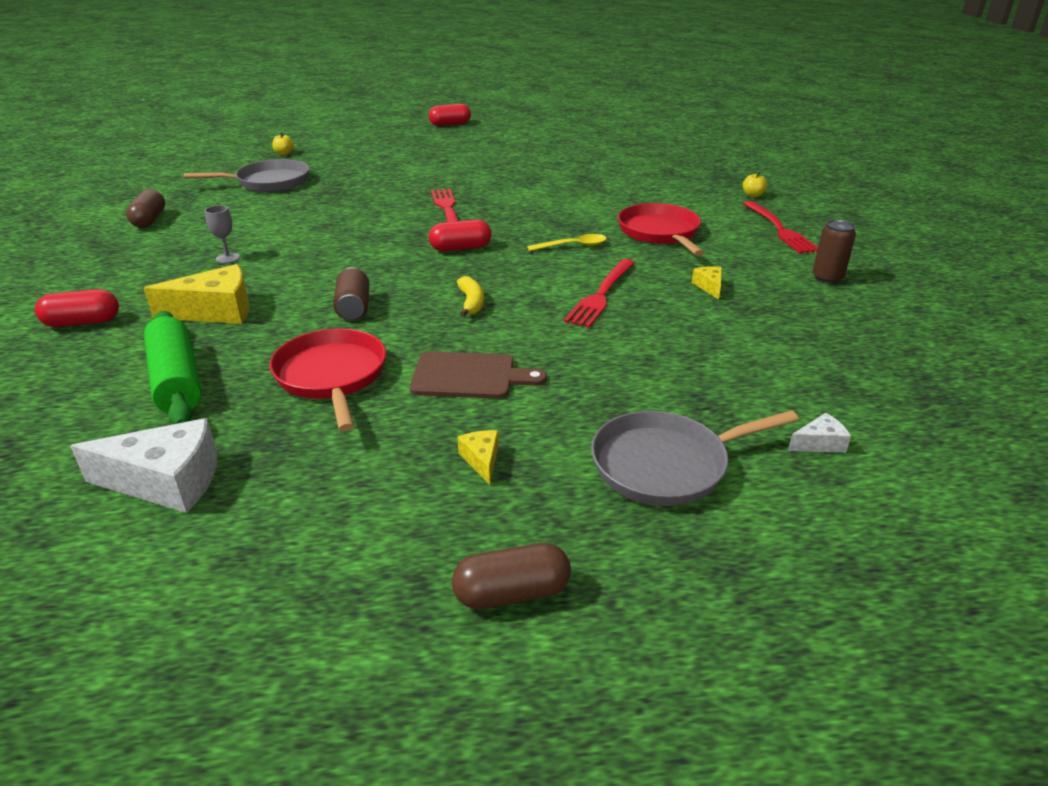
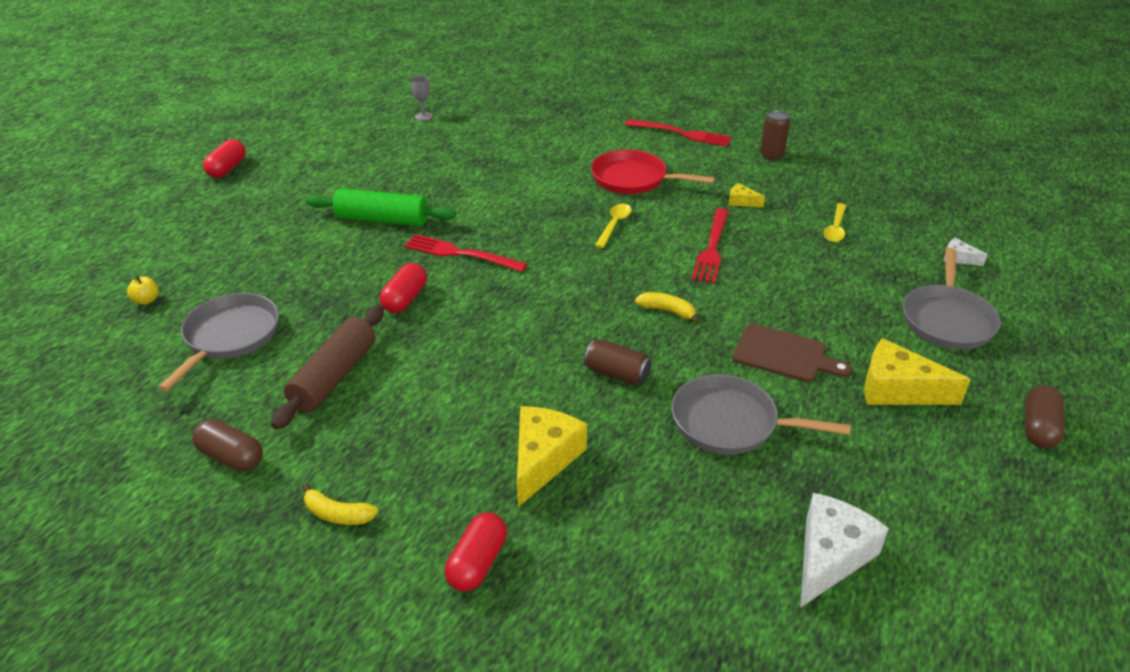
camera: 55 degrees left, 5 degrees up
green rolling pin [144,310,202,424] -> green rolling pin moved to [306,188,456,226]
grey goblet [205,205,240,263] -> grey goblet moved to [411,76,433,121]
red pan [269,328,386,431] -> grey pan [671,374,851,454]
brown cutting board [410,351,547,399] -> brown cutting board turned 75 degrees clockwise [733,324,852,382]
red capsule [429,219,492,252] -> red capsule moved to [380,263,427,313]
yellow cheese [458,430,499,485] -> yellow cheese [864,338,971,405], size x2.08
red fork [564,259,635,328] -> red fork turned 45 degrees clockwise [692,208,729,284]
yellow apple [743,171,769,198] -> none
white cheese [788,413,851,453] -> white cheese turned 75 degrees counterclockwise [944,238,988,266]
none -> brown rolling pin [271,305,384,430]
none -> yellow banana [302,483,378,525]
none -> yellow spoon [823,203,846,242]

